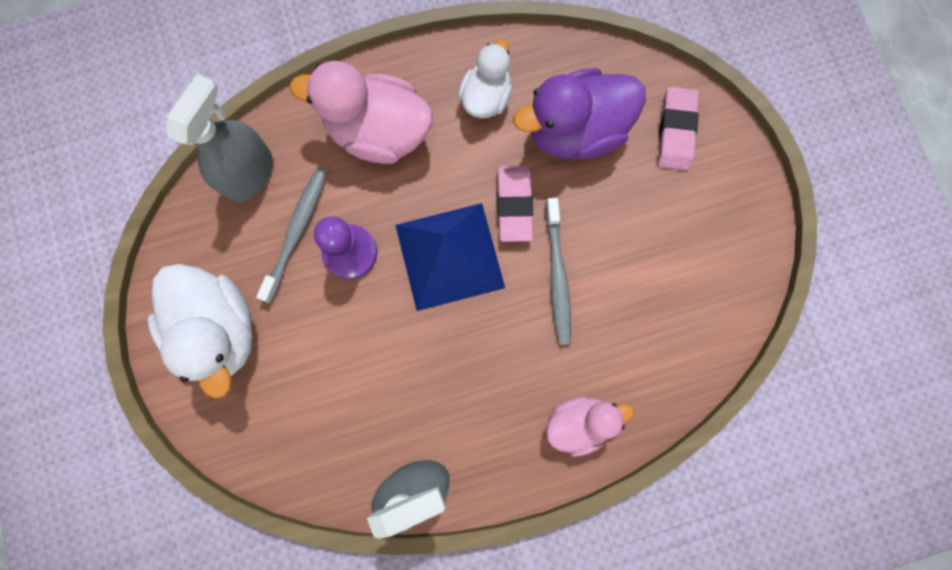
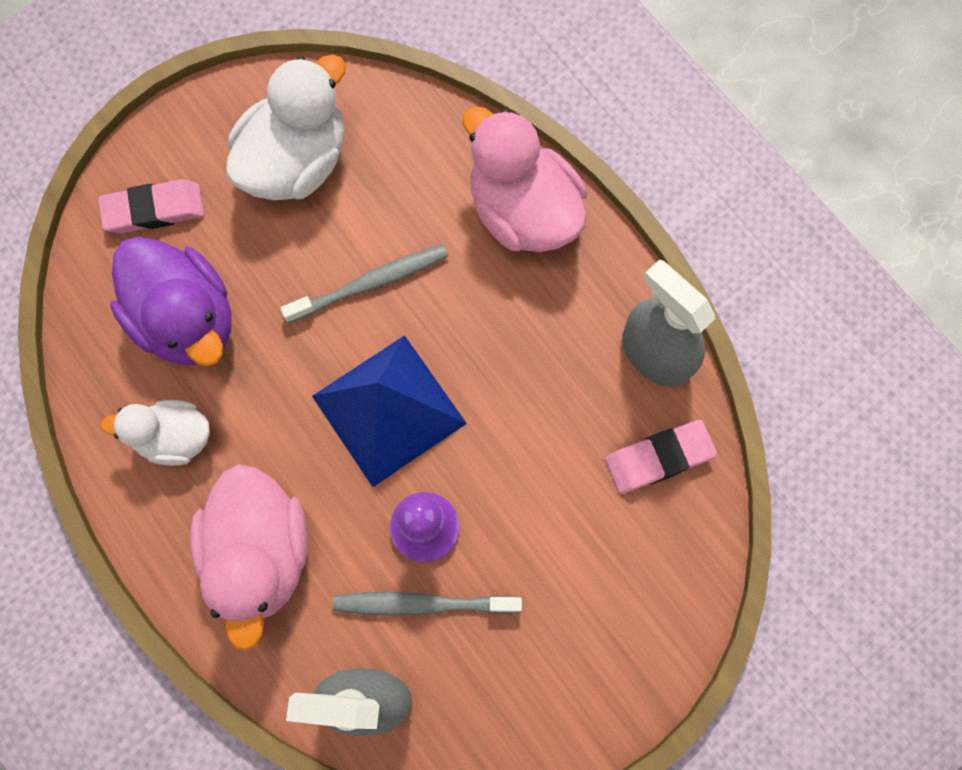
camera: 110 degrees left, 5 degrees down
white duck [147,264,253,399] -> white duck moved to [226,55,346,200]
pink eraser [497,166,533,242] -> pink eraser moved to [605,420,717,494]
pink duck [546,396,634,457] -> pink duck [462,106,587,252], size x1.66

